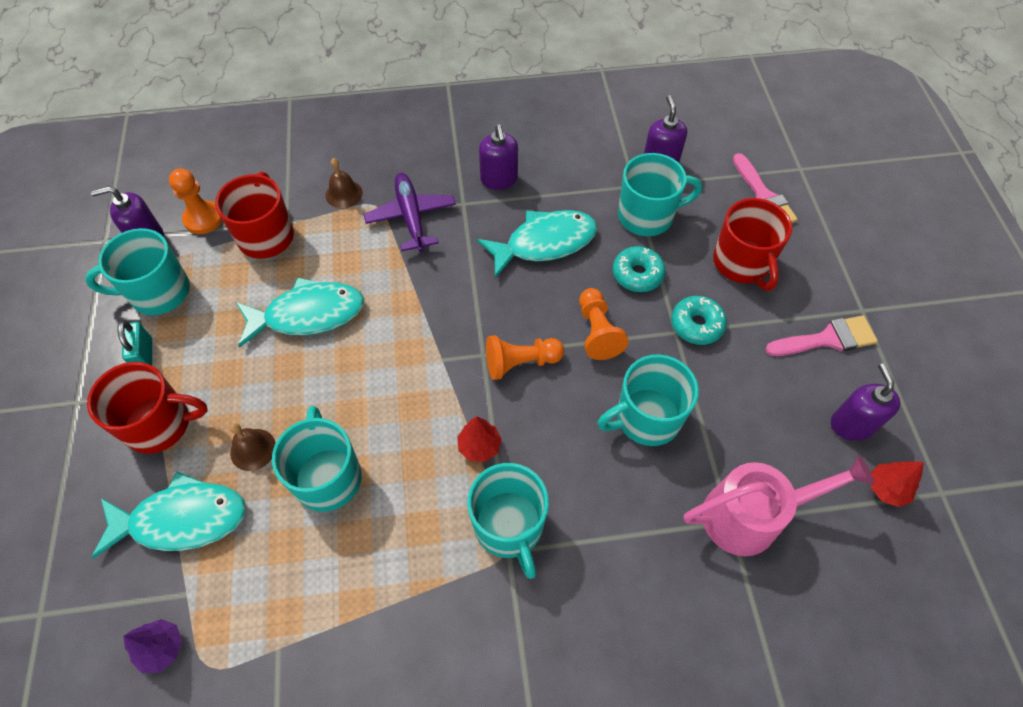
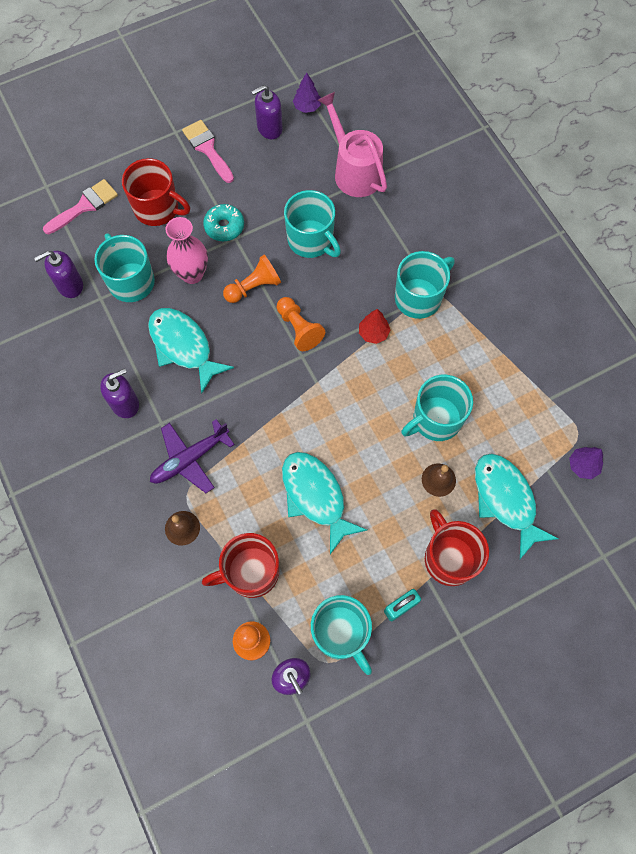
camera: 110 degrees left, 10 degrees up
turquoise donut [613,246,666,292] -> pink vase [166,217,208,284]
red mug [713,198,792,291] -> red mug turned 60 degrees clockwise [122,158,190,226]
red tree [871,461,924,507] -> purple tree [293,72,321,113]

